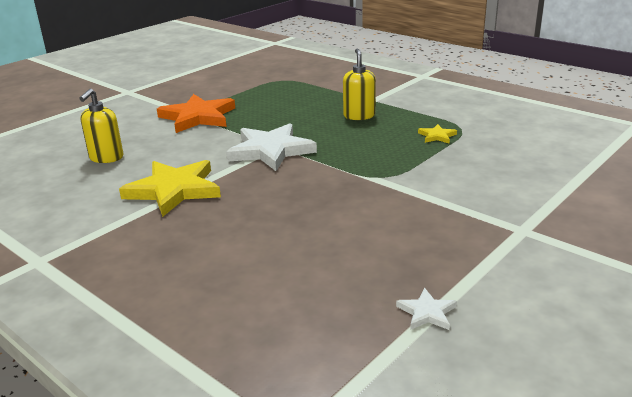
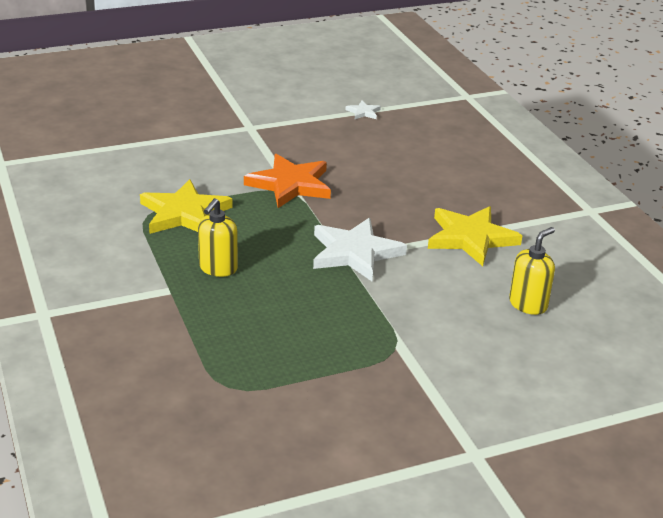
camera: 155 degrees left, 5 degrees up
orange star [157,94,235,133] -> orange star moved to [244,154,331,208]
yellow star [418,124,457,144] -> yellow star [140,179,232,234], size x2.23

